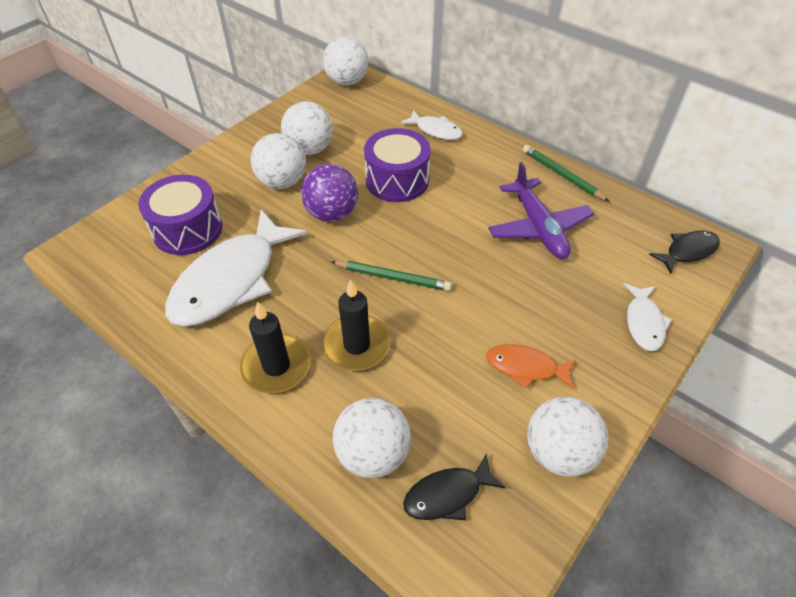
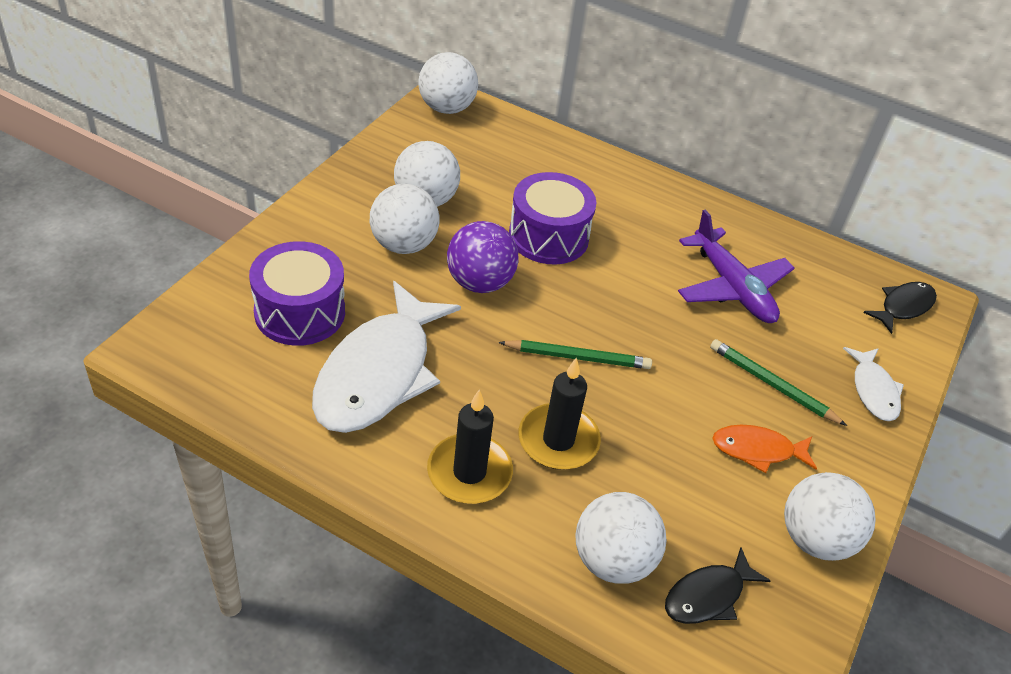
camera: 15 degrees left, 5 degrees down
white fish [401,110,463,140] -> none
green pencil [523,145,610,202] -> green pencil moved to [710,339,847,426]

